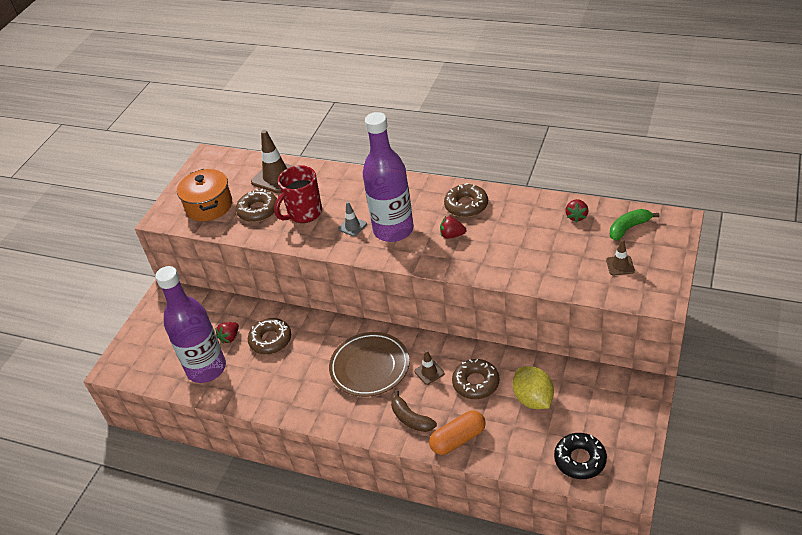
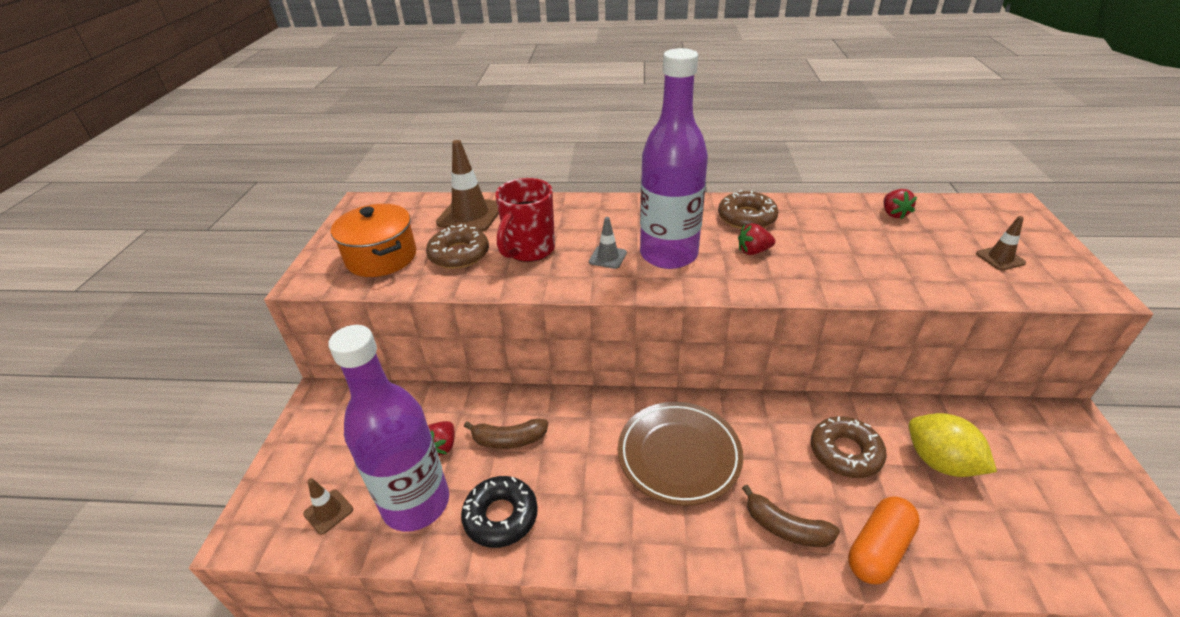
camera: 20 degrees left, 5 degrees down
brown donut [248,318,291,354] -> brown banana [464,418,548,449]
brown traffic cone [414,350,444,385] -> brown traffic cone moved to [303,478,353,535]
black donut [554,433,607,479] -> black donut moved to [461,476,538,548]
green banana [610,209,659,241] -> none

